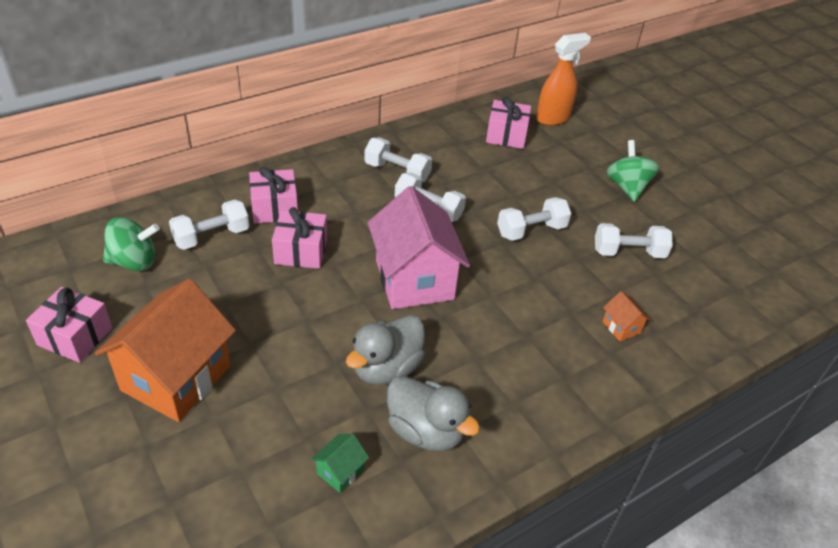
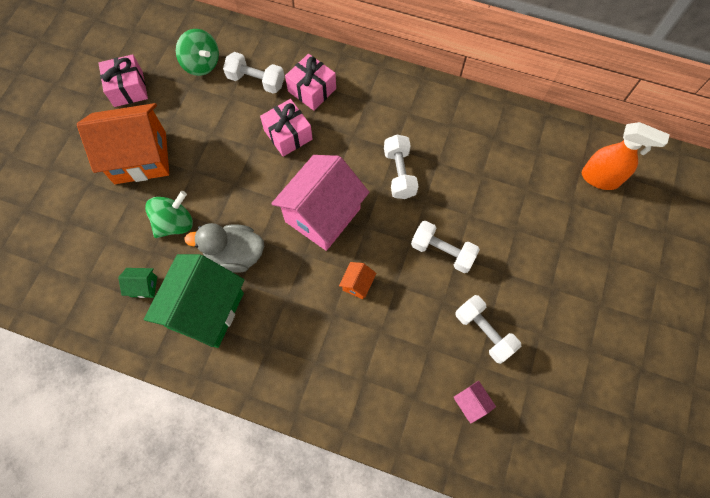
camera: 55 degrees right, 25 degrees up
white dumbbell [364,138,432,182] -> none
grey duck [387,376,480,451] -> green house [144,254,245,348]
pink gift [486,96,531,149] -> none
orange house [603,291,651,341] -> orange house moved to [339,262,376,299]
green spinning top [607,140,659,202] -> green spinning top moved to [145,191,193,238]
none -> pink house [454,381,496,424]

